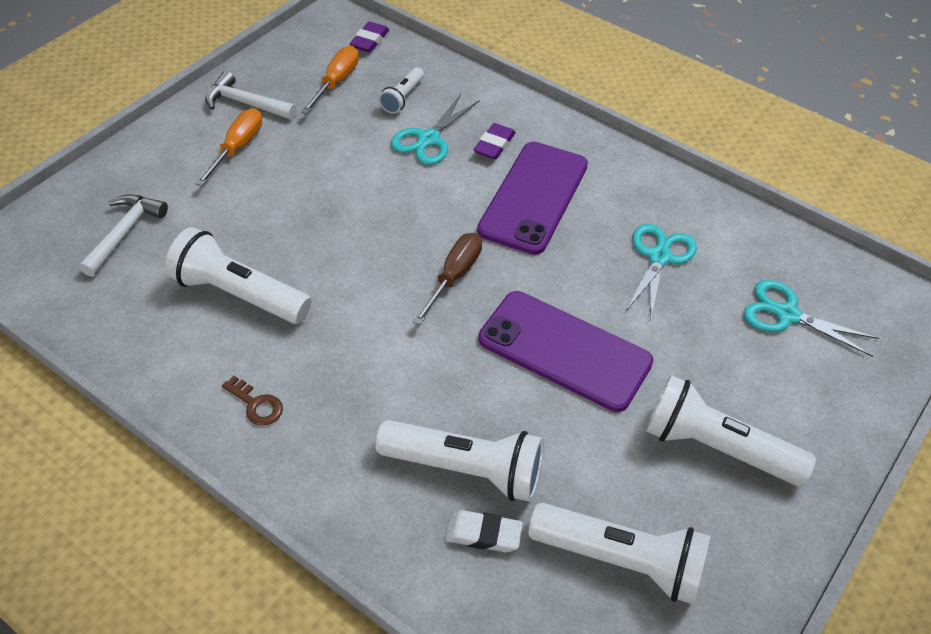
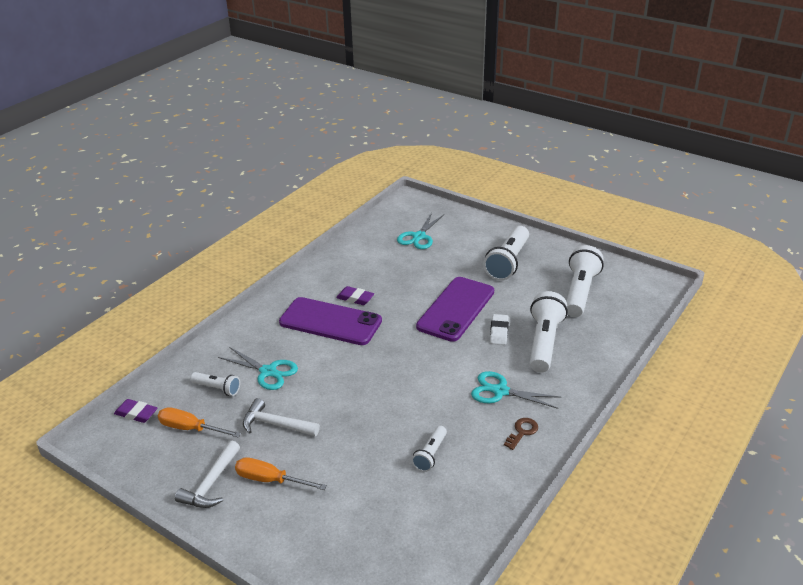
camera: 90 degrees left, 15 degrees down
white hammer [79,194,168,277] -> white hammer moved to [243,398,320,436]
white flashlight [165,227,311,324] -> white flashlight [412,426,447,472], size x0.53
brown screwdriver [413,233,482,325] -> none
white eraser [445,510,523,552] -> white eraser moved to [490,314,509,345]
purple eraser [474,123,516,160] -> purple eraser moved to [336,286,374,305]
turquoise scissors [625,224,697,317] -> turquoise scissors moved to [471,371,561,409]

